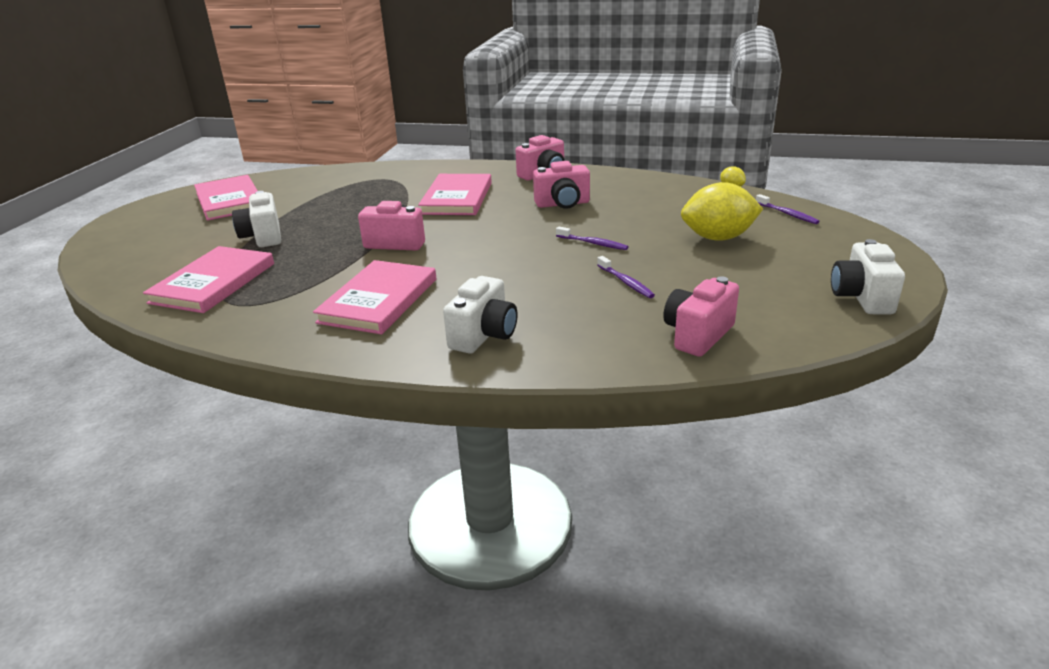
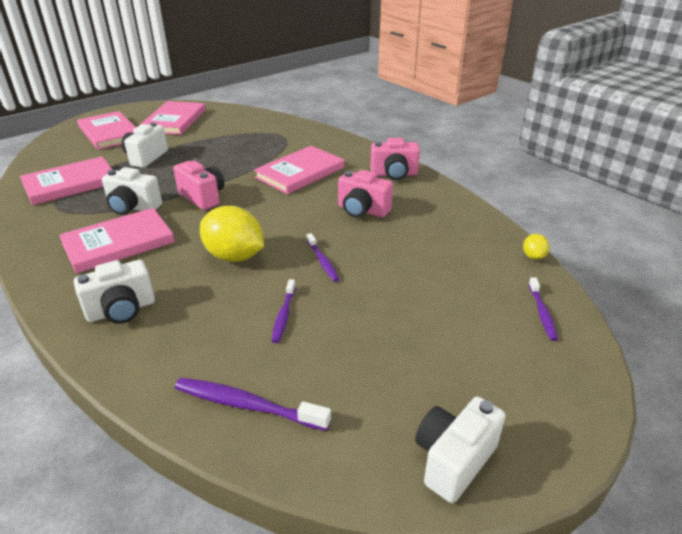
camera: 35 degrees right, 5 degrees up
pink camera [663,276,739,357] -> purple toothbrush [175,378,331,431]
yellow lemon [681,182,763,240] -> yellow lemon moved to [200,206,264,262]
none -> pink book [77,111,136,150]
none -> white camera [102,167,162,215]

